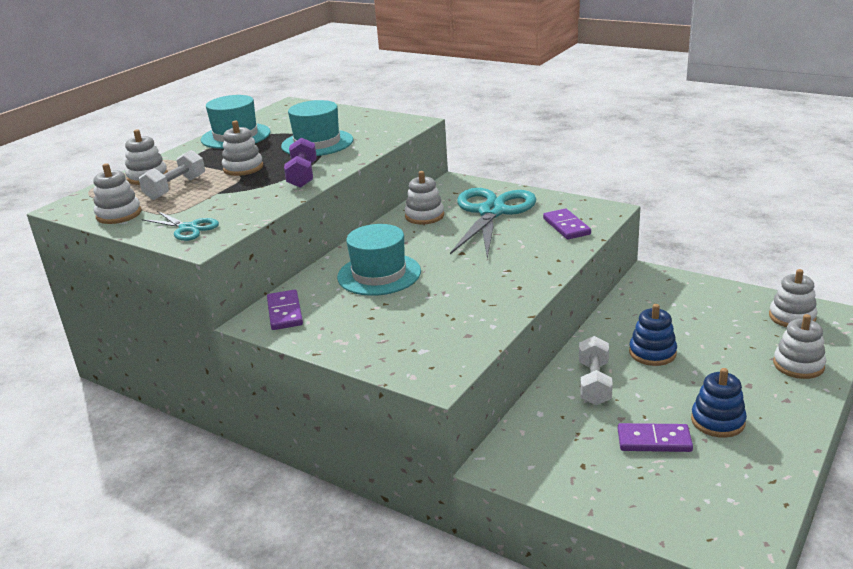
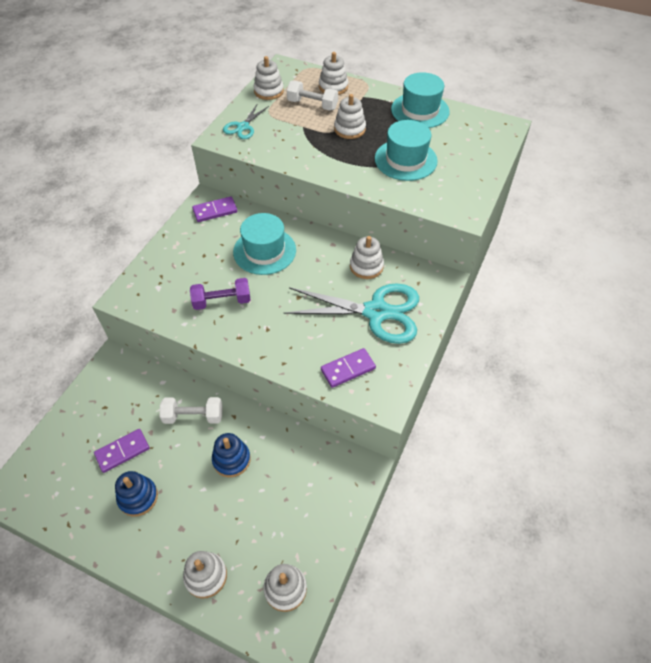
camera: 80 degrees right, 25 degrees up
purple dumbbell [284,138,317,188] -> purple dumbbell moved to [190,278,251,310]
purple domino [618,423,693,452] -> purple domino turned 60 degrees clockwise [94,429,150,473]

